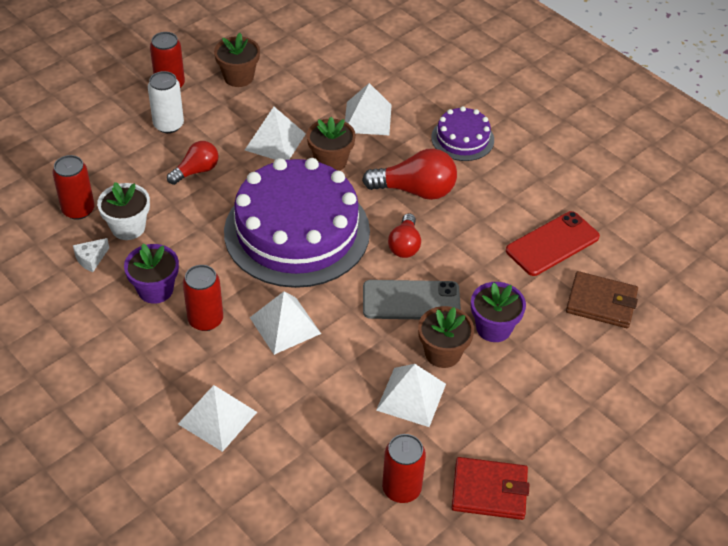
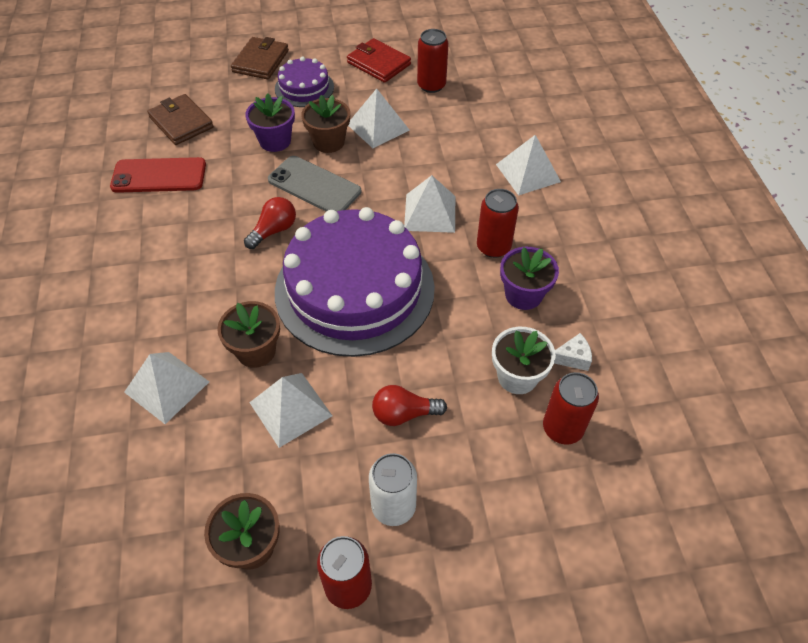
camera: 145 degrees left, 5 degrees up
red light bulb [362,148,457,200] -> none
purple cake [431,106,494,161] -> purple cake moved to [275,57,334,107]
none -> brown wallet [231,37,289,79]

